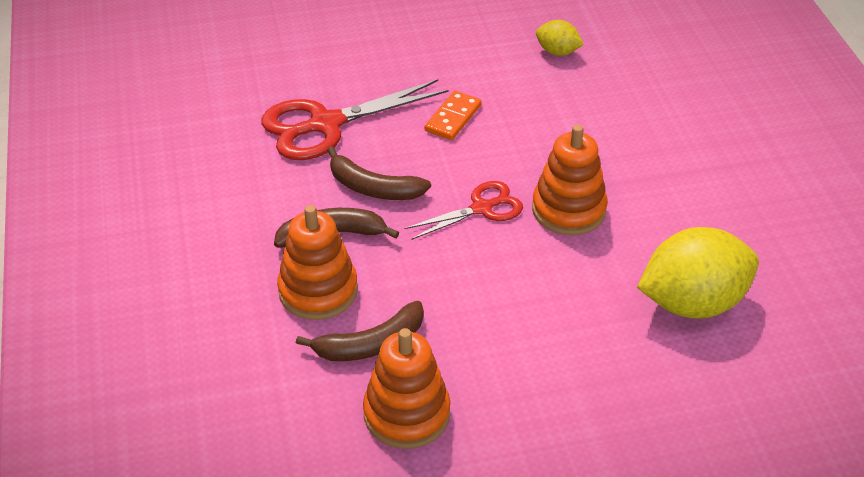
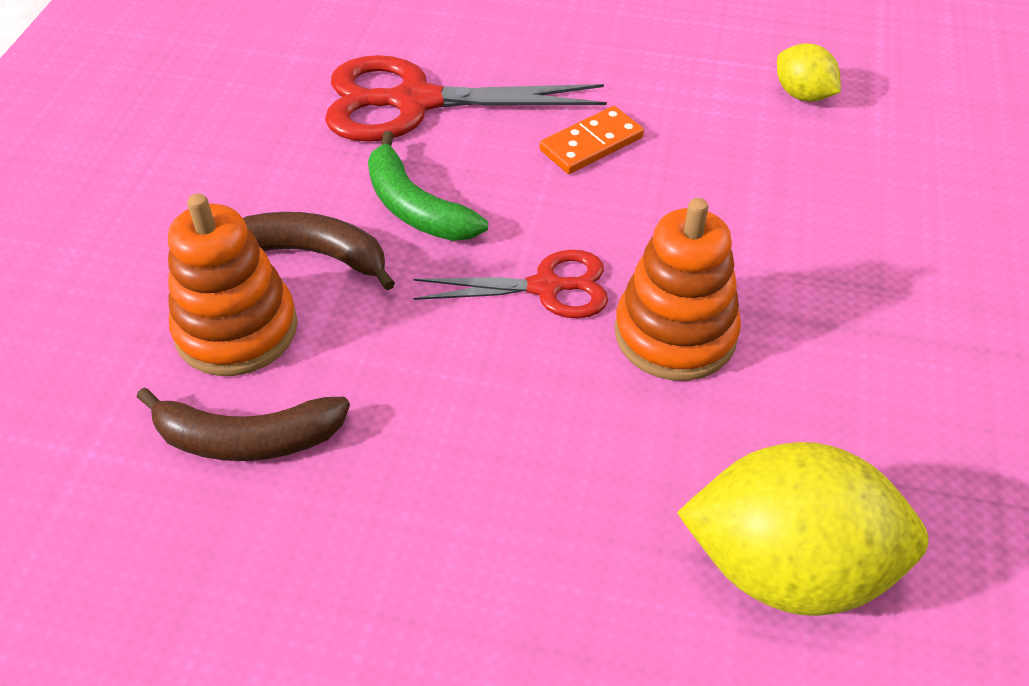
camera: 25 degrees right, 5 degrees up
brown banana [327,146,431,200] -> green banana [368,131,488,241]
orange stacking toy [363,328,451,449] -> none

